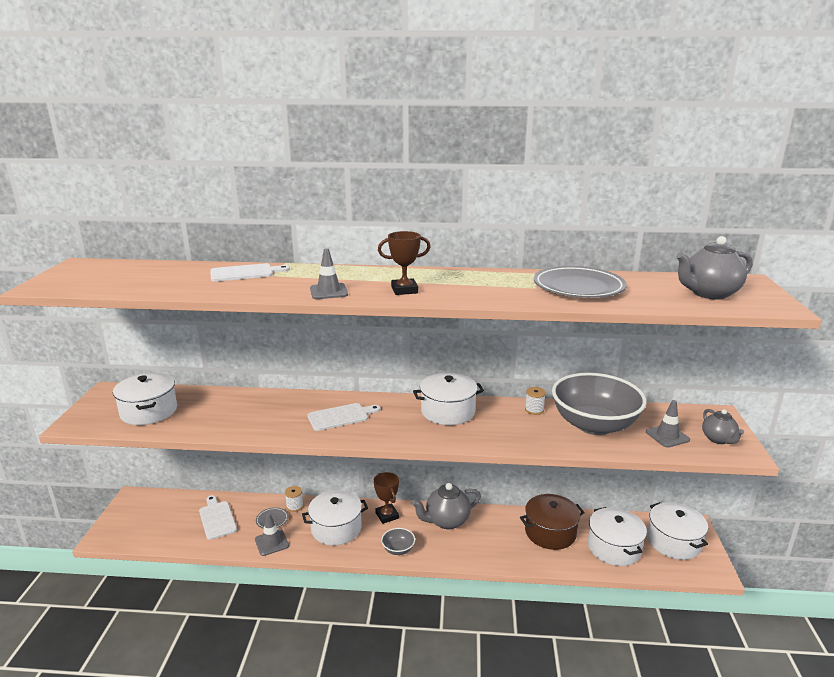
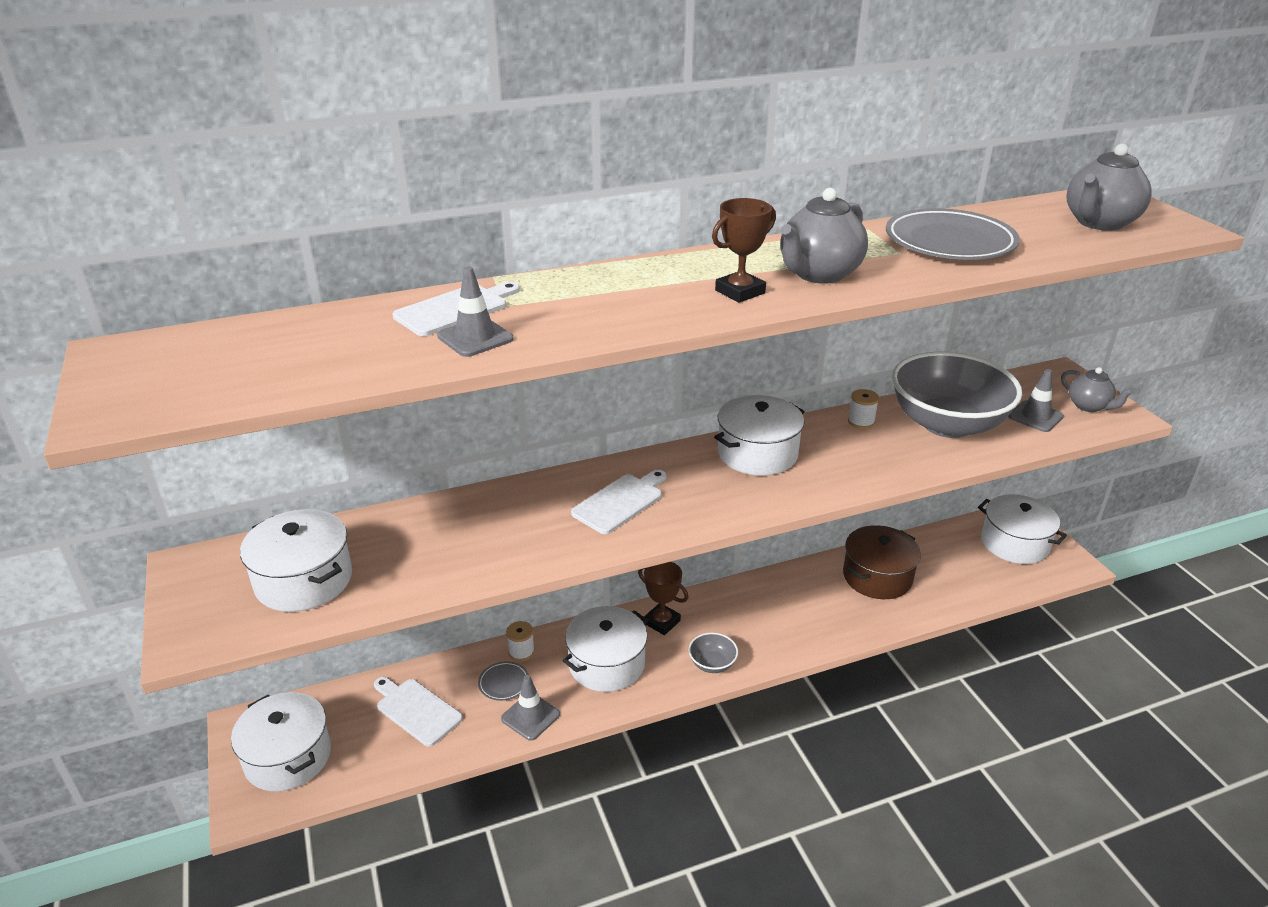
camera: 25 degrees left, 10 degrees up
grey traffic cone [310,248,348,299] -> grey traffic cone moved to [437,266,513,357]
grey teapot [412,483,481,529] -> grey teapot moved to [781,188,868,284]
white pot [588,507,647,566] -> white pot moved to [231,692,331,792]

